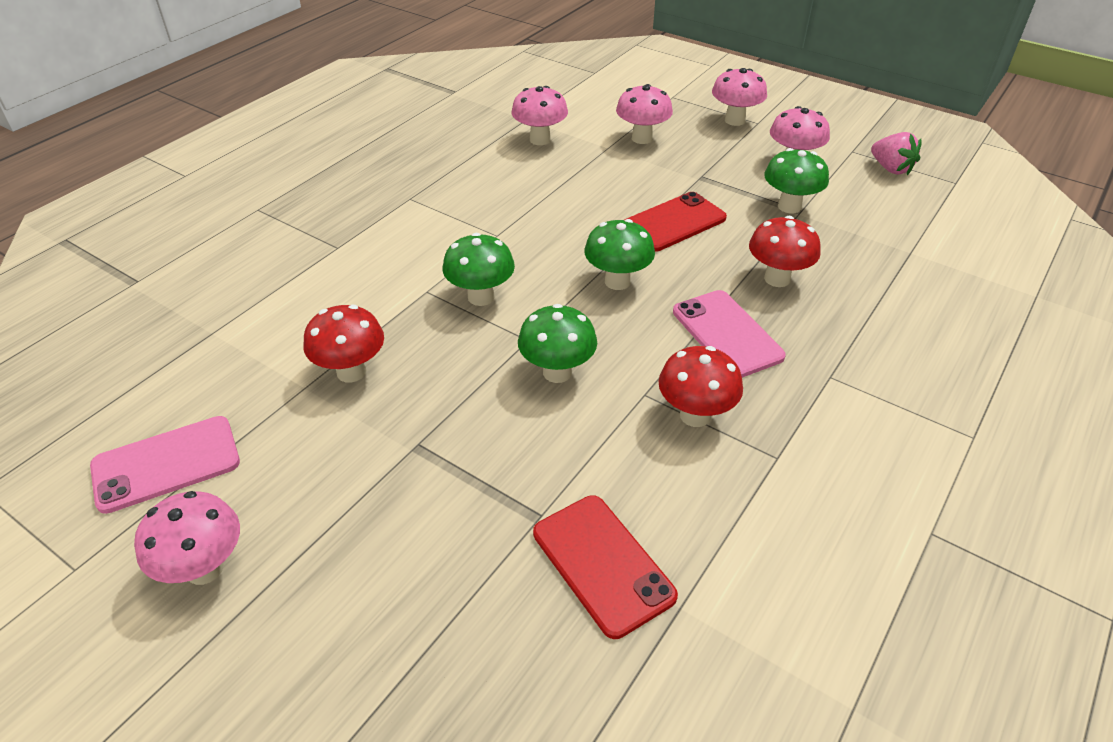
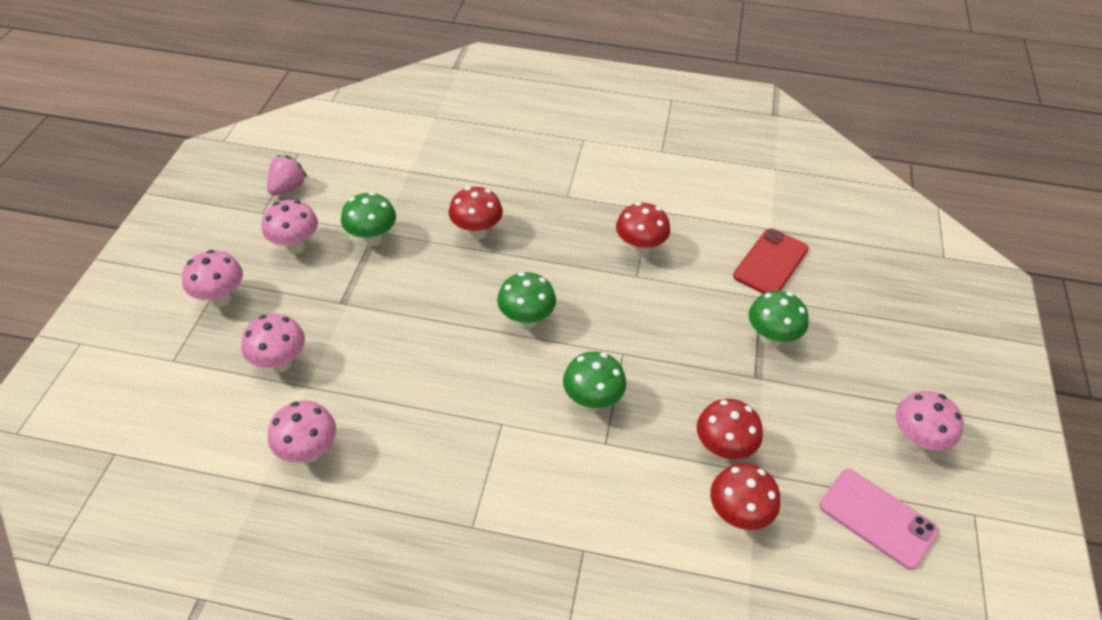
camera: 115 degrees left, 5 degrees up
green mushroom [518,304,597,383] -> green mushroom moved to [749,291,809,347]
red phone [625,192,727,252] -> none
pink phone [673,290,786,378] -> none
none -> red mushroom [710,463,780,530]

